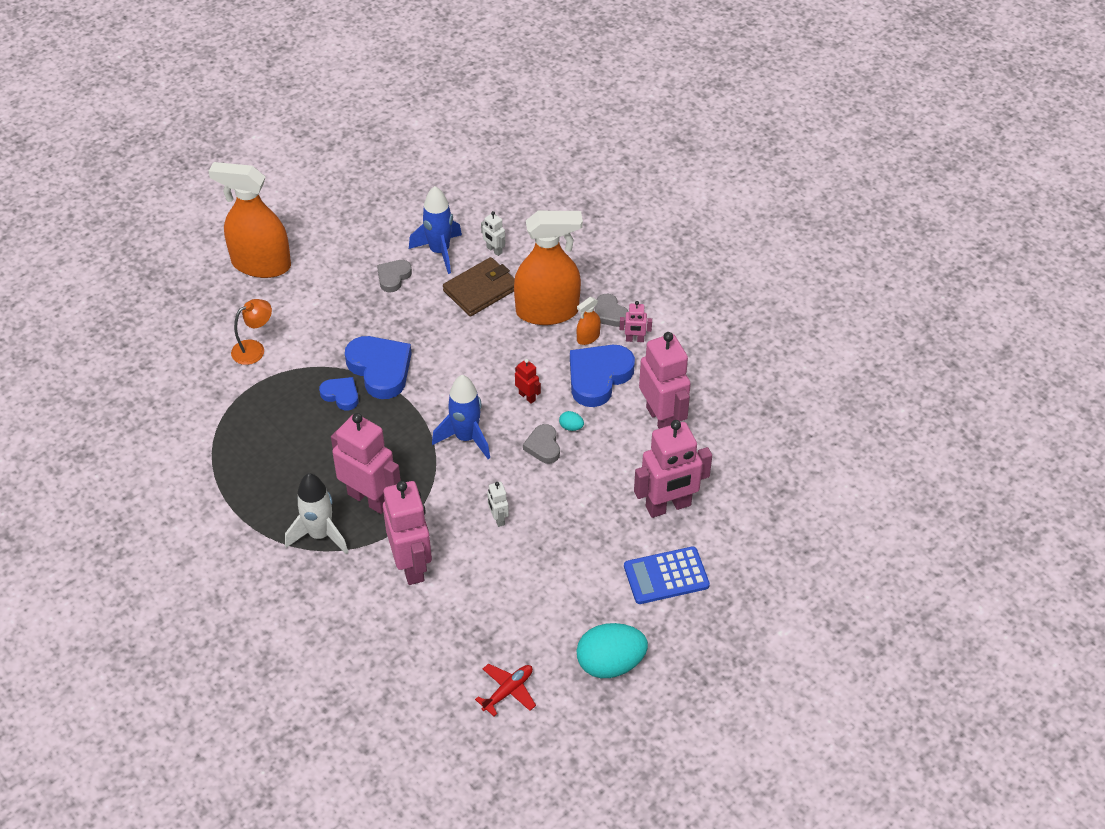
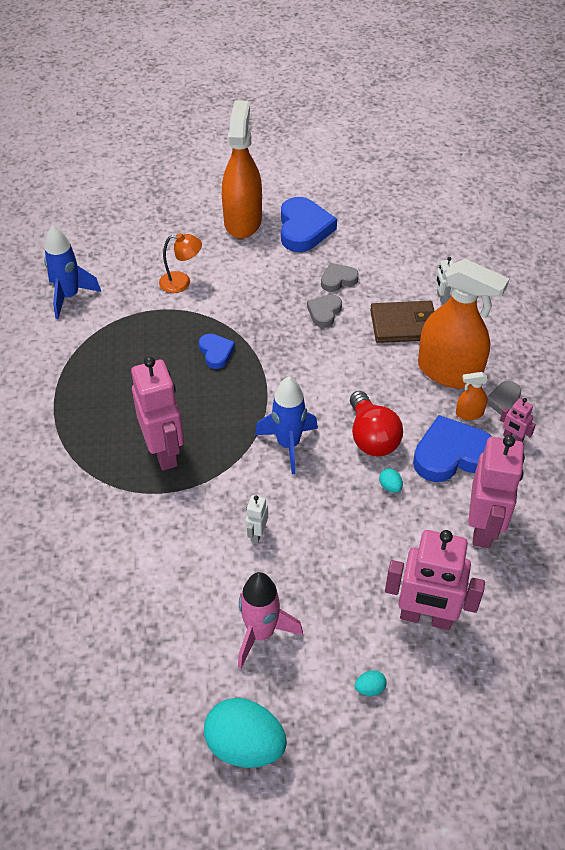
camera: 35 degrees right, 0 degrees up
orange spray bottle [208,162,291,278] -> orange spray bottle turned 45 degrees clockwise [222,100,262,239]
white rocket [285,473,348,554] -> none
blue heart [345,336,412,399] -> blue heart moved to [281,197,337,252]
pink robot [383,481,432,585] -> none
blue rocket [409,186,462,274] -> blue rocket moved to [44,225,101,319]
red plane [475,664,536,716] -> none
red robot [515,359,541,404] -> red light bulb [350,391,403,456]
grey heart [523,424,560,463] -> grey heart moved to [307,294,342,328]
blue calculator [624,546,710,604] -> turquoise egg [355,670,387,696]
none -> pink rocket [238,572,303,668]

